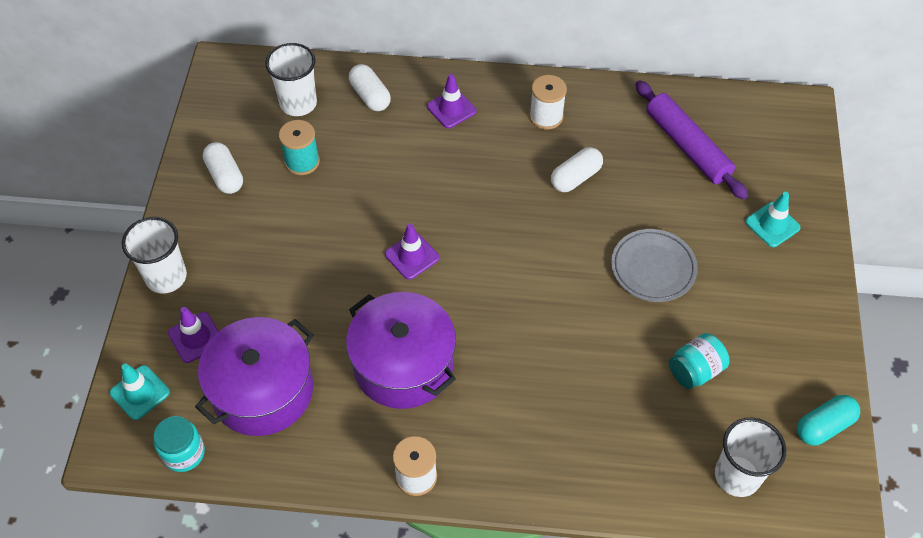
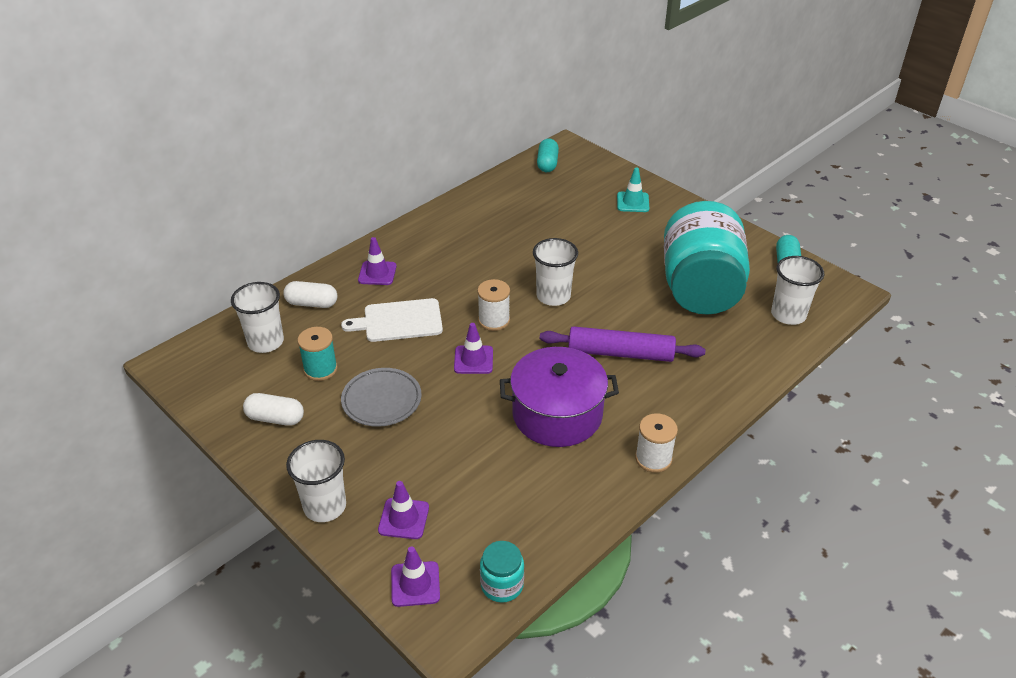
camera: 50 degrees left, 15 degrees down
turquoise traffic cone [110,364,170,420] -> purple traffic cone [391,546,440,607]
purple pot [195,317,313,436] -> none
white spool [529,75,567,130] -> white spool moved to [477,279,510,331]
white capsule [551,147,603,192] -> none
grey plate [611,229,698,302] -> grey plate moved to [341,368,421,427]
purple rolling pin [635,80,748,200] -> purple rolling pin moved to [540,326,705,362]
turquoise jar [669,333,730,389] -> turquoise jar [664,201,750,315], size x2.48
none -> white cutting board [341,298,443,342]
none -> white cup [533,238,578,306]
none -> turquoise capsule [537,138,559,172]

